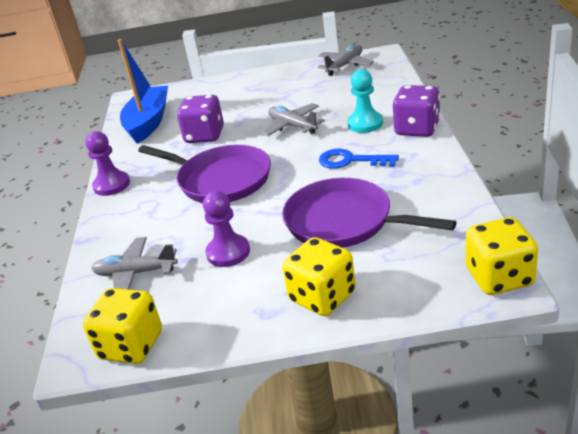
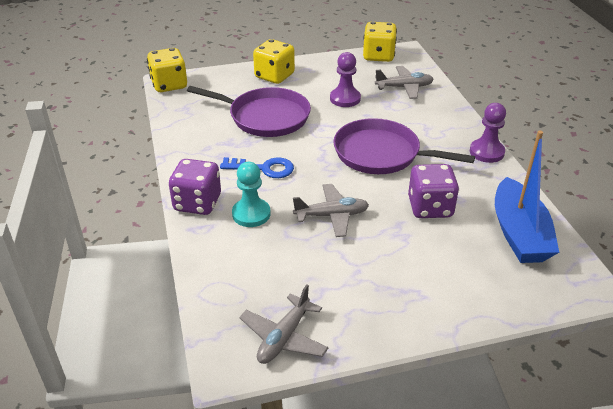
camera: 165 degrees right, 5 degrees up
grey plane [262,103,325,136] -> grey plane turned 45 degrees counterclockwise [293,184,369,237]

